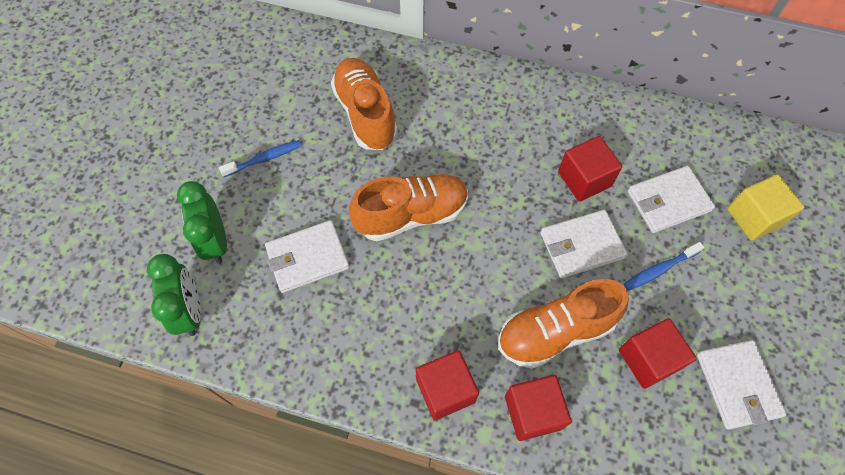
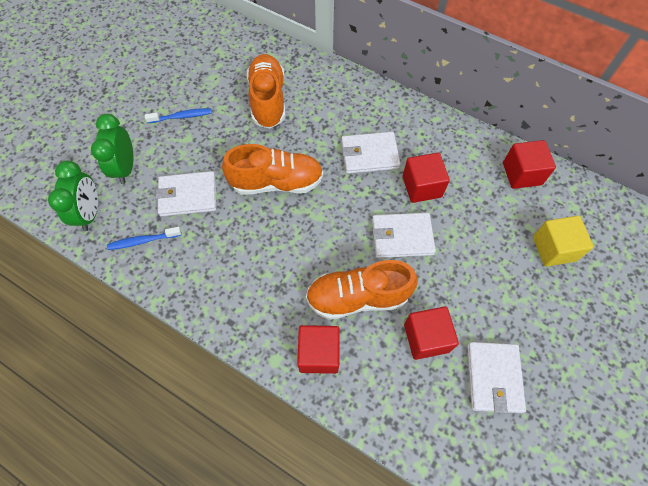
camera: 15 degrees right, 0 degrees up
red cube [416,350,479,420] -> red cube moved to [503,140,556,189]
blue toothbrush [624,242,704,291] -> blue toothbrush moved to [107,227,182,250]
white wallet [628,166,715,233] -> white wallet moved to [341,132,401,174]

